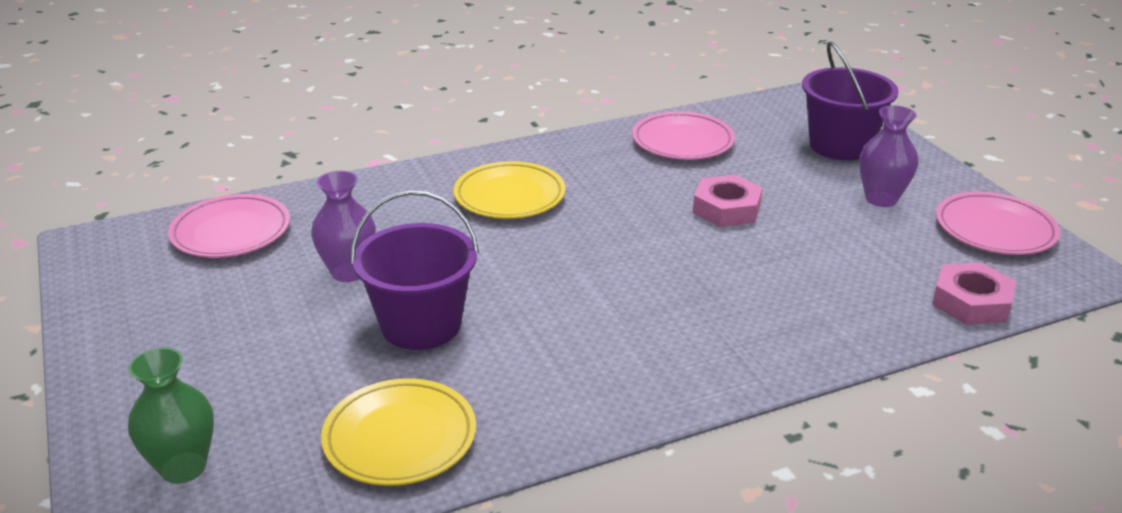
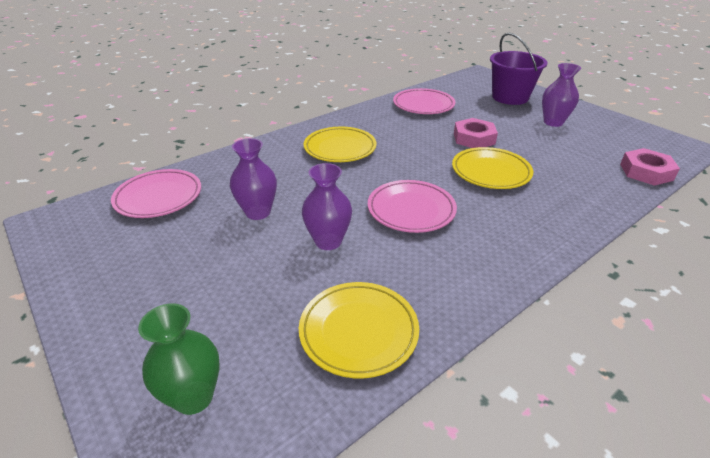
camera: 15 degrees left, 5 degrees up
purple bucket [351,190,479,350] -> purple vase [302,163,352,250]
pink plate [936,192,1060,255] -> pink plate moved to [368,180,457,233]
none -> yellow plate [452,147,533,189]

